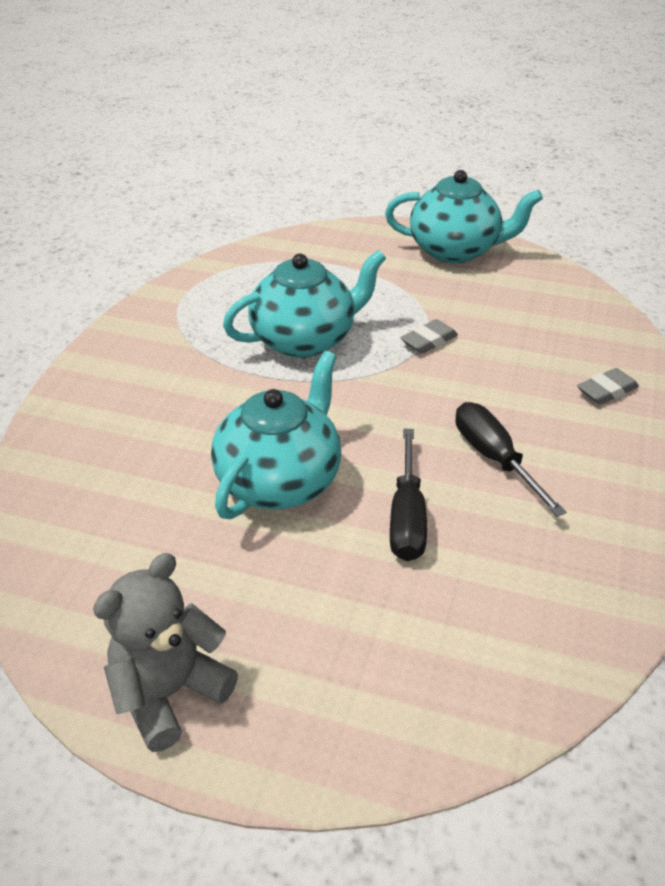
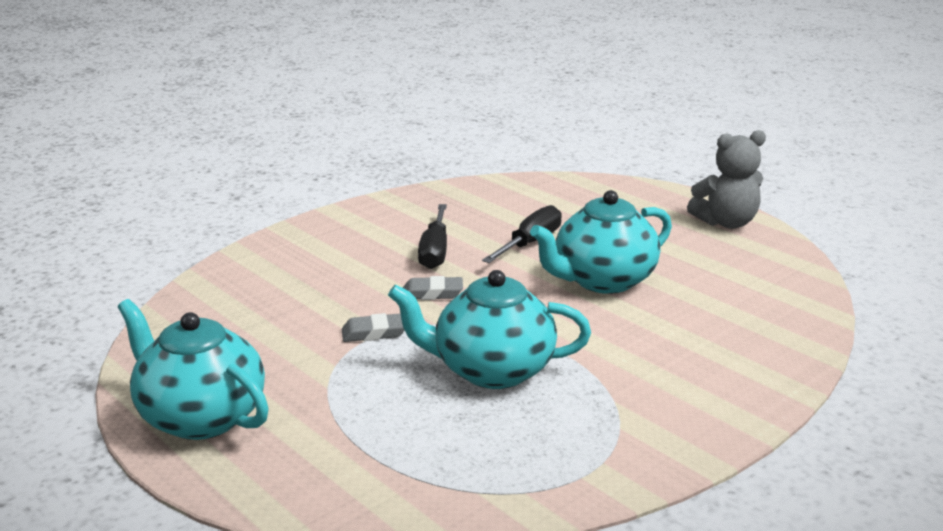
camera: 150 degrees left, 15 degrees down
grey eraser [577,368,639,405] -> grey eraser moved to [403,276,463,300]

